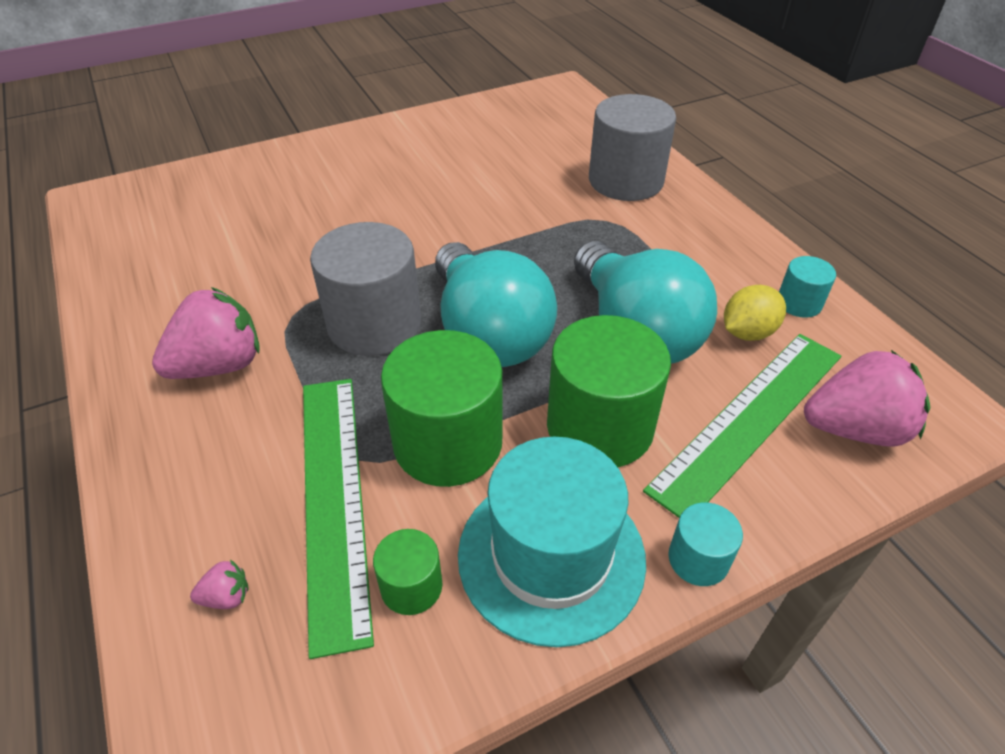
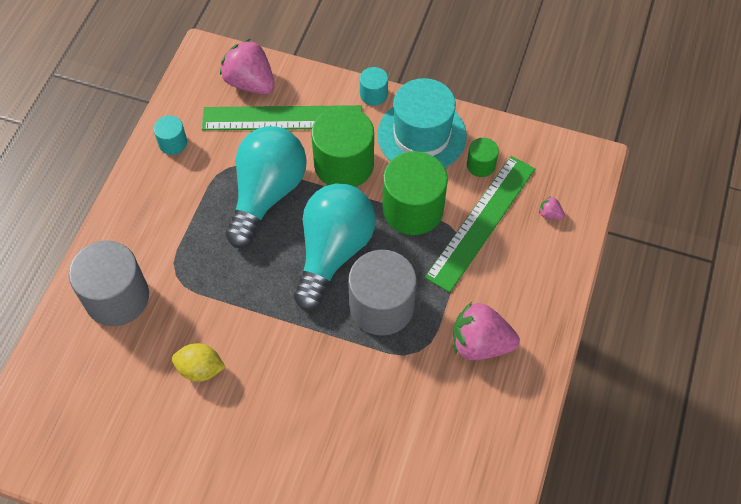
camera: 135 degrees left, 15 degrees up
yellow lemon [724,285,786,341] -> yellow lemon moved to [172,343,225,382]

